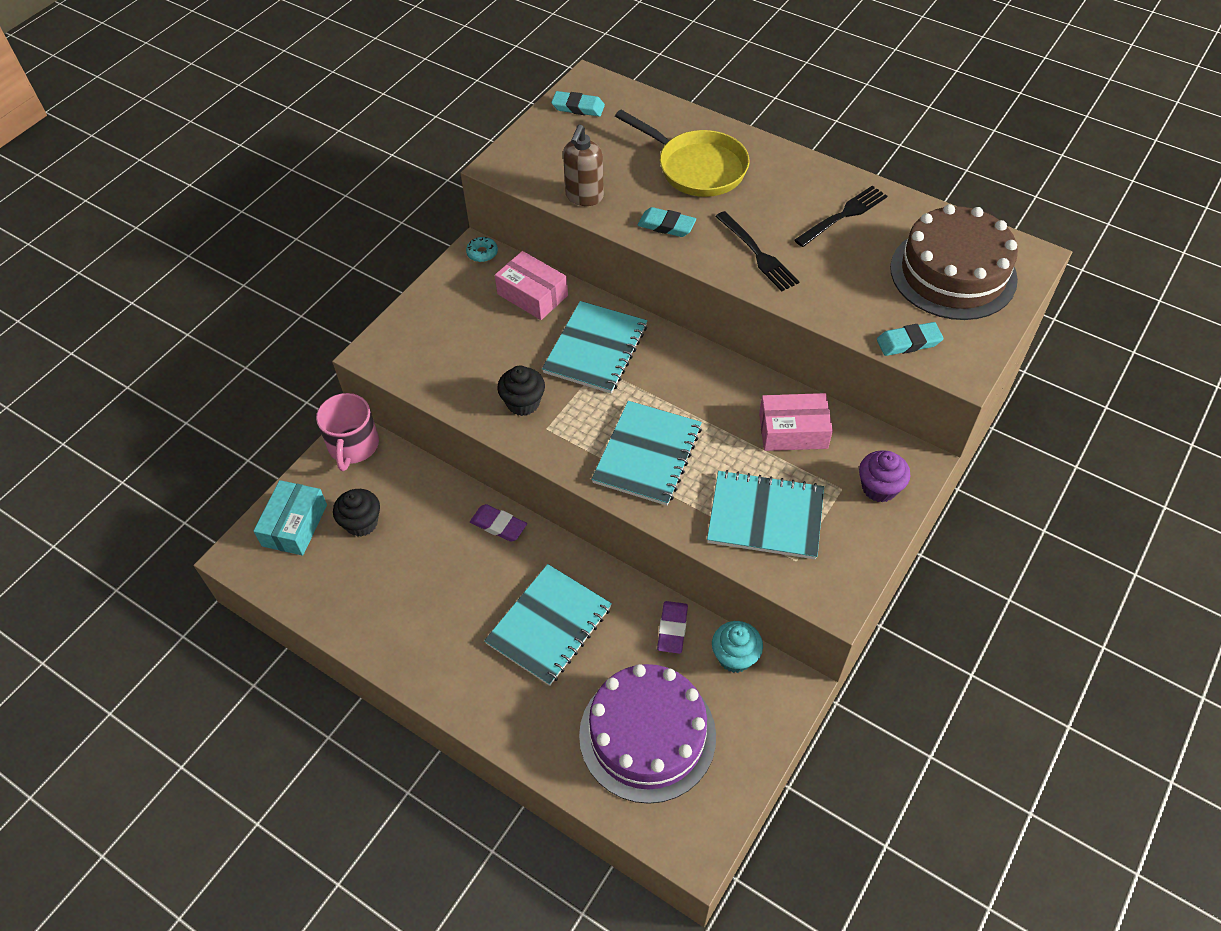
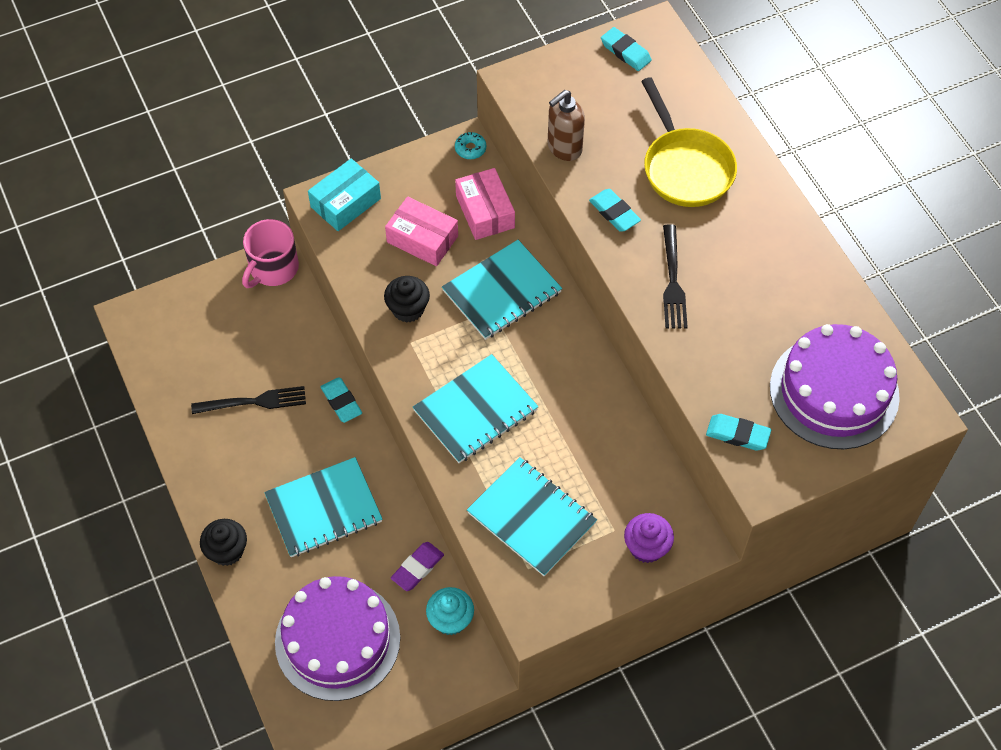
camera: 30 degrees right, 5 degrees up
turquoise box [253,480,327,556] -> turquoise box moved to [308,158,381,231]
black cupcake [333,489,380,537] -> black cupcake moved to [200,519,247,566]
purple eraser [470,504,527,542] -> turquoise eraser [321,377,362,423]
pink box [759,393,833,451] -> pink box moved to [385,196,458,266]
black fork [794,185,887,247] -> black fork moved to [191,386,306,414]
brown cake [890,204,1018,320] -> purple cake [770,324,900,449]

